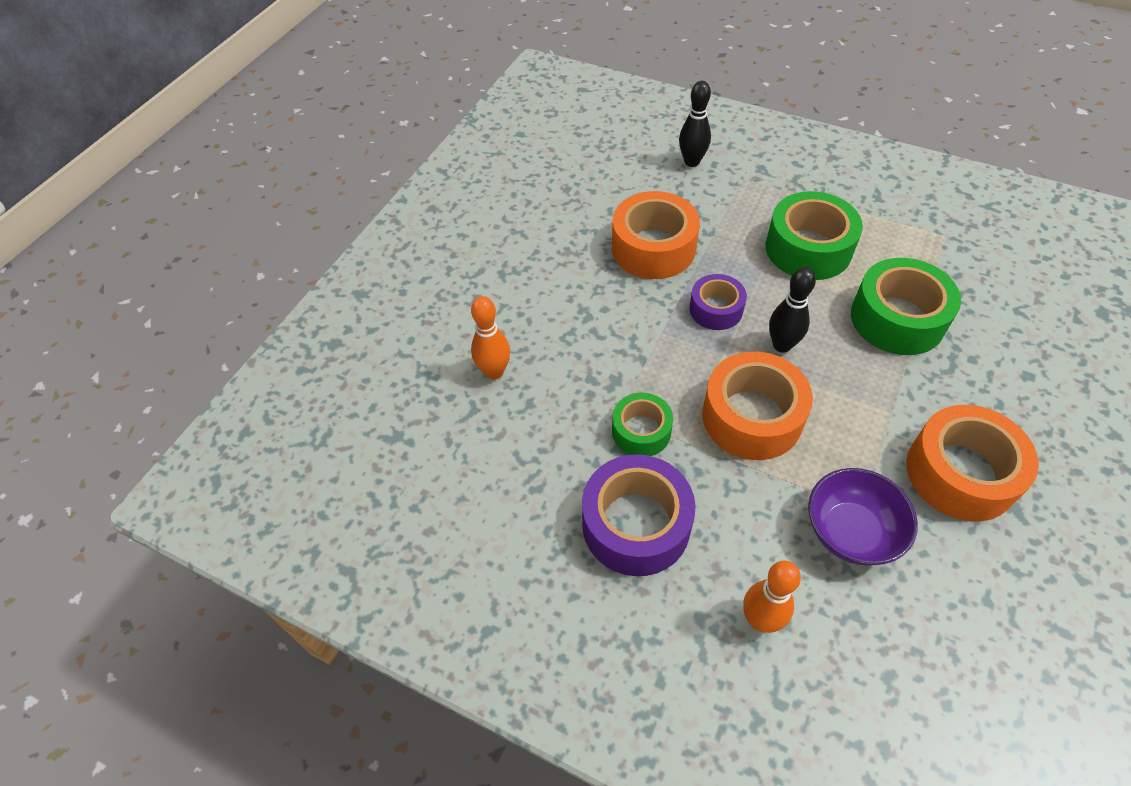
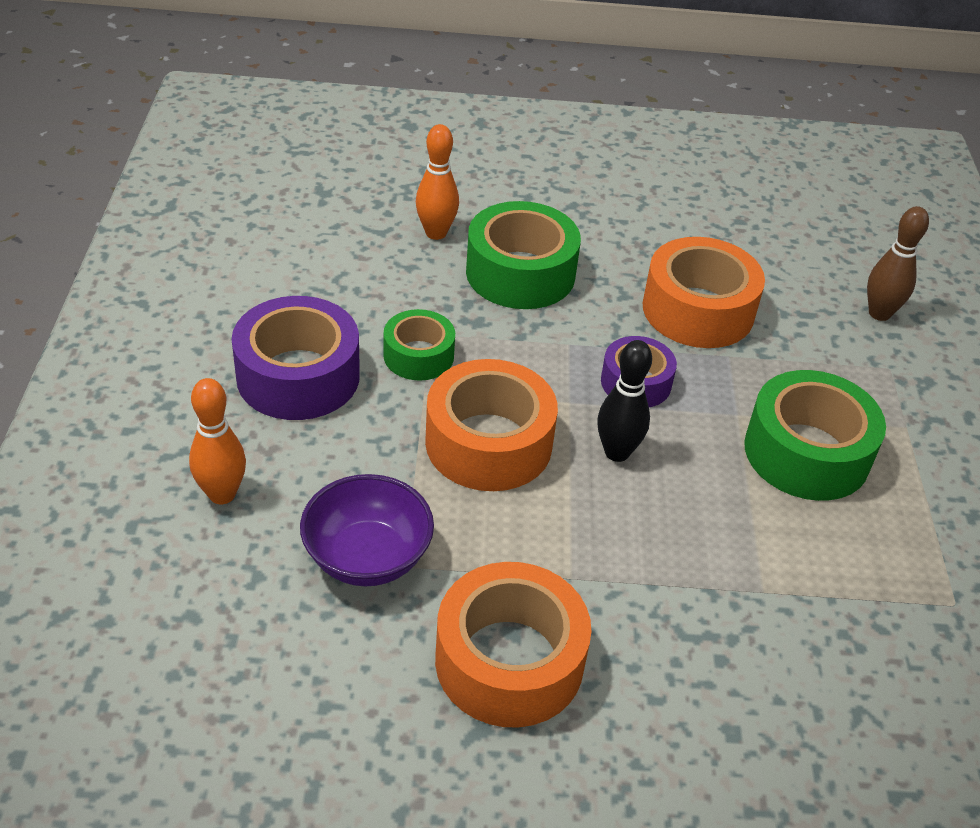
camera: 60 degrees right, 10 degrees down
black bowling pin [679,81,711,167] -> brown bowling pin [867,206,929,321]
green tape [851,258,961,355] -> green tape moved to [466,201,581,309]

